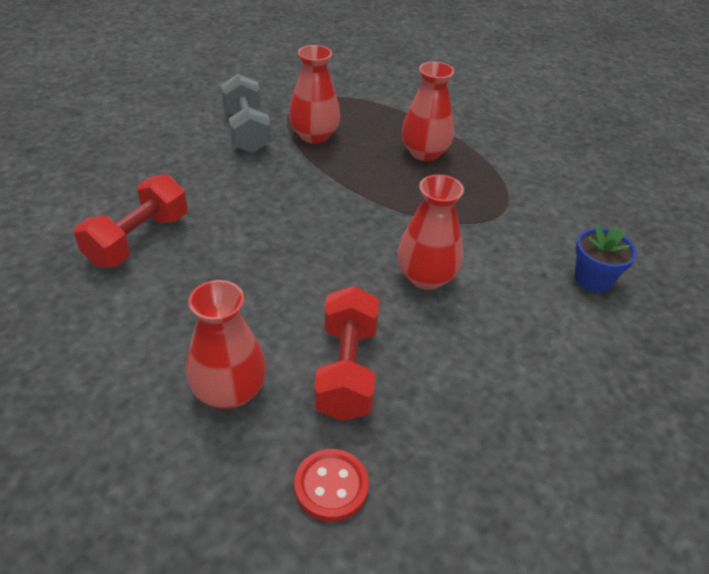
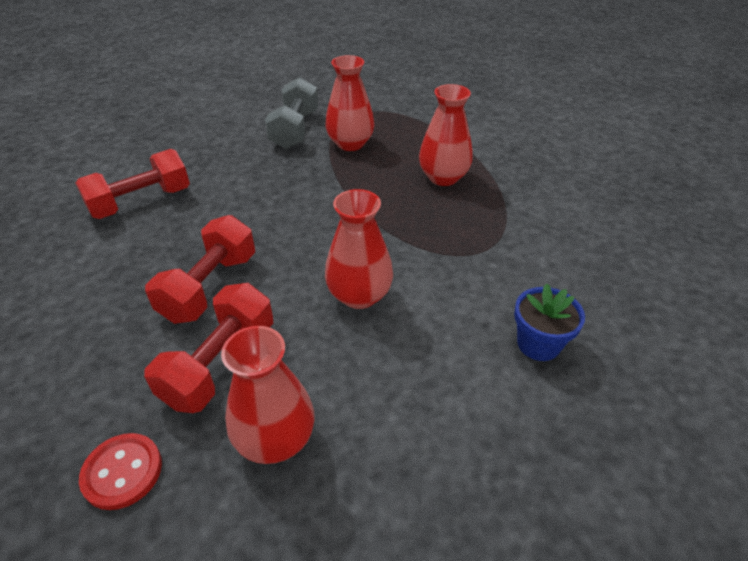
camera: 25 degrees right, 0 degrees up
red vase [186,280,266,409] -> red vase moved to [221,326,314,464]
none -> red dumbbell [145,215,255,324]

